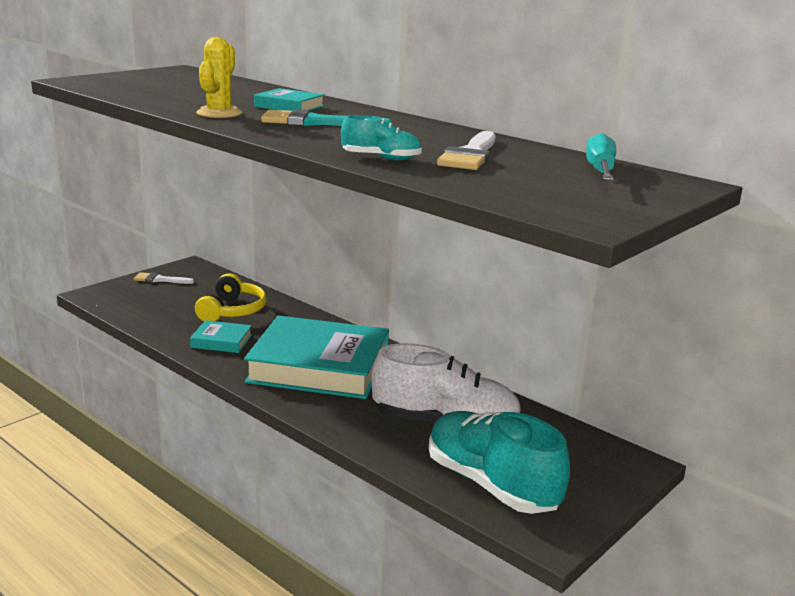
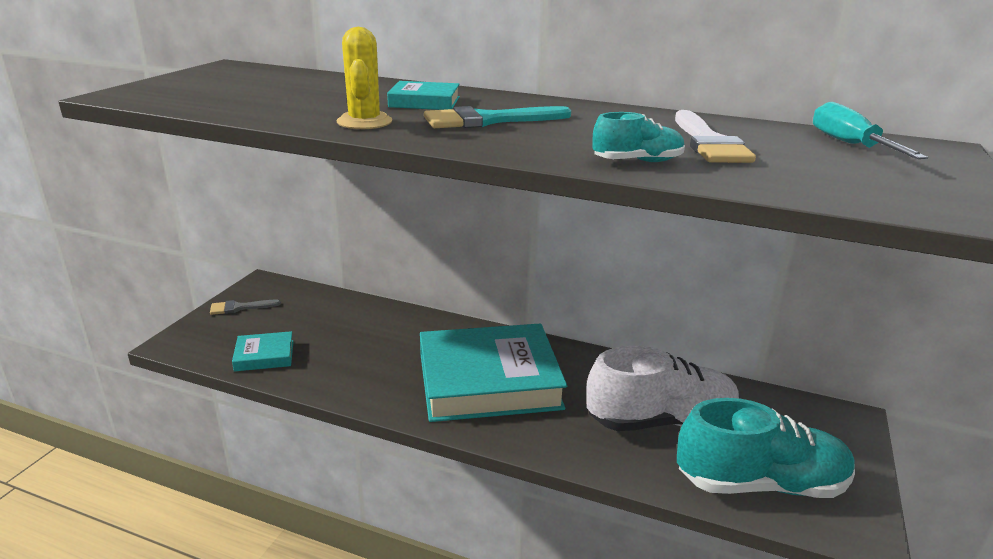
camera: 20 degrees left, 5 degrees up
white brush [134,272,194,284] -> grey brush [210,300,281,315]
turquoise book [190,320,252,353] -> turquoise book moved to [232,331,294,372]
yellow headphones [195,274,267,321] -> none
turquoise shoe [428,411,570,514] -> turquoise shoe turned 150 degrees clockwise [677,398,855,498]

